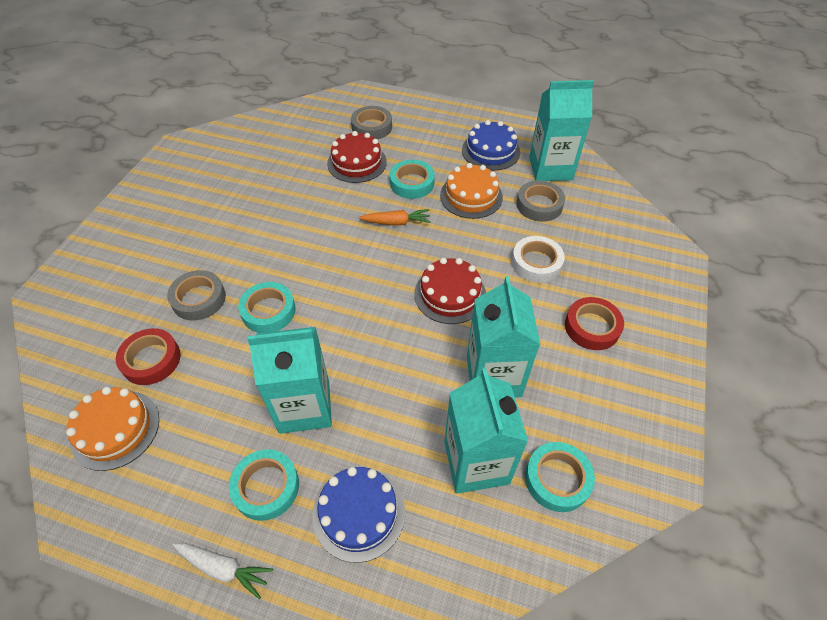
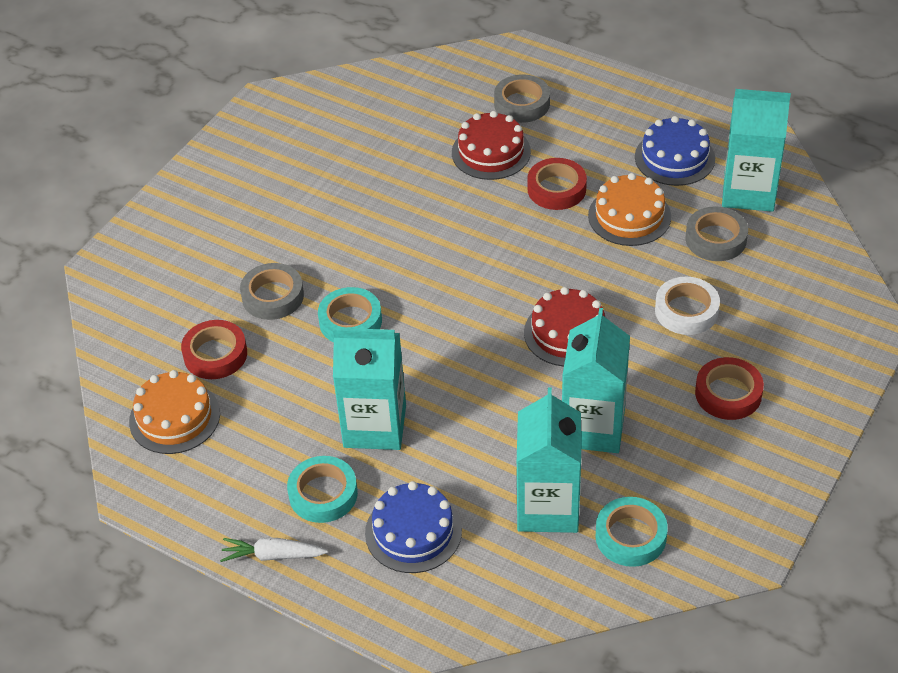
camera: 15 degrees right, 5 degrees down
white carrot [172,543,273,599] -> white carrot turned 150 degrees clockwise [220,538,328,562]
orange carrot [359,209,431,226] -> none
turquoise tape [390,160,435,199] -> red tape [527,158,587,210]

